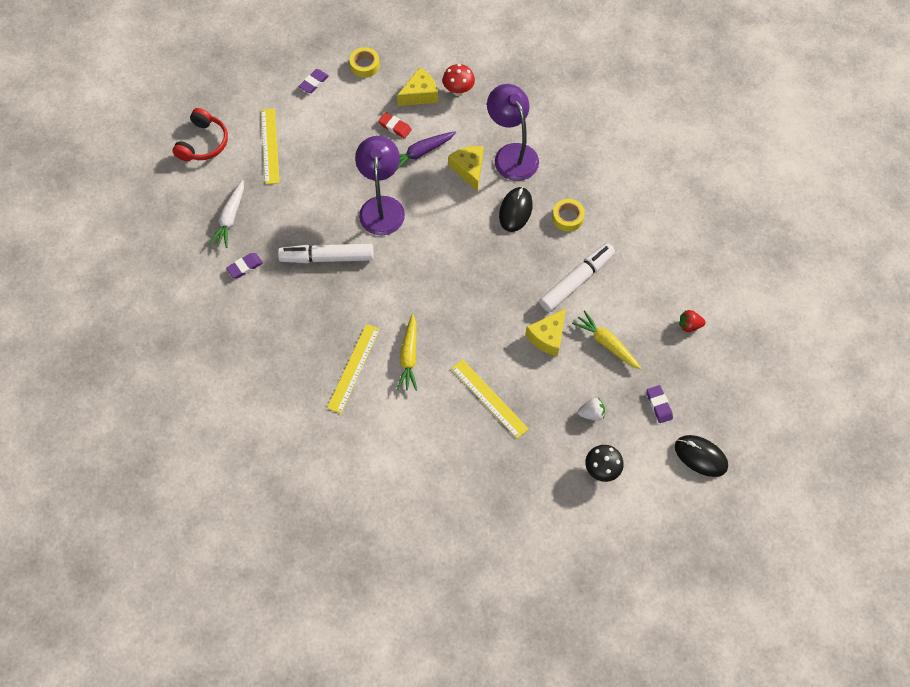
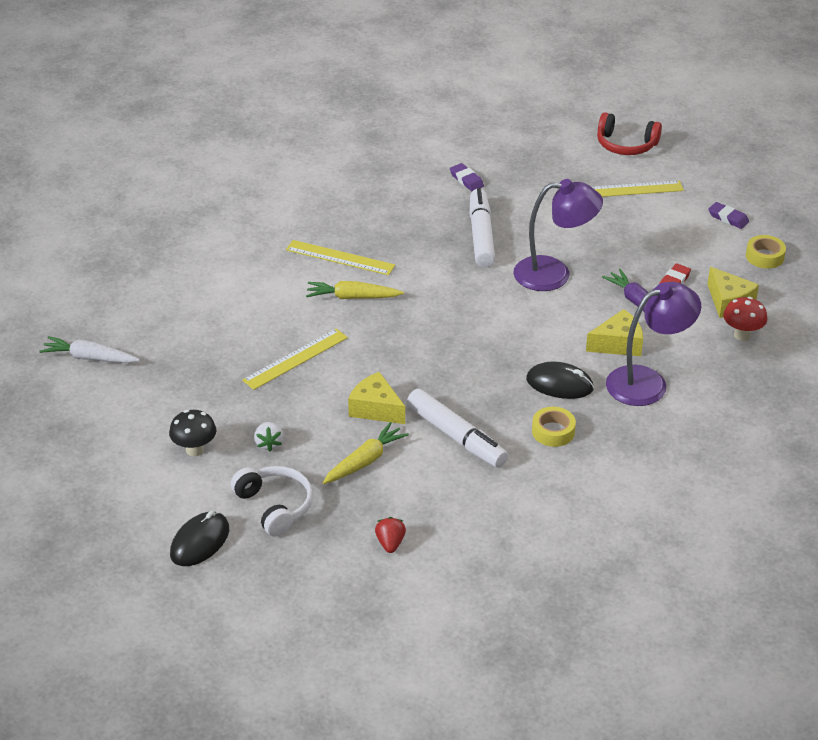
camera: 90 degrees right, 25 degrees down
white carrot [209,180,244,248] -> white carrot moved to [39,336,139,363]
purple eraser [647,385,673,423] -> white headphones [230,466,313,537]

